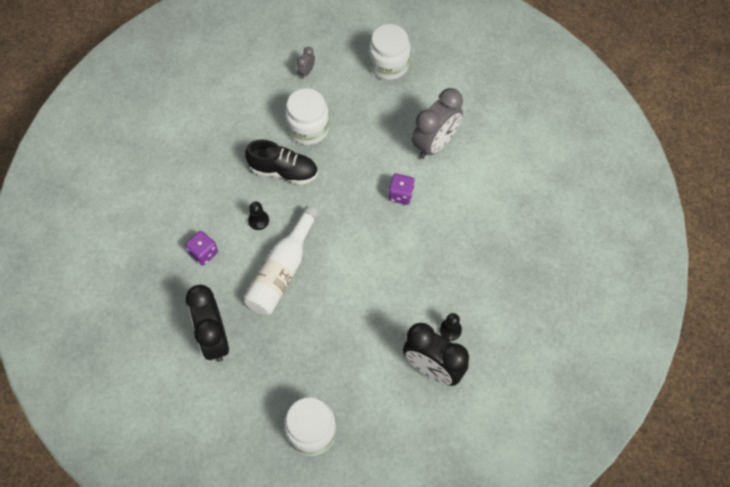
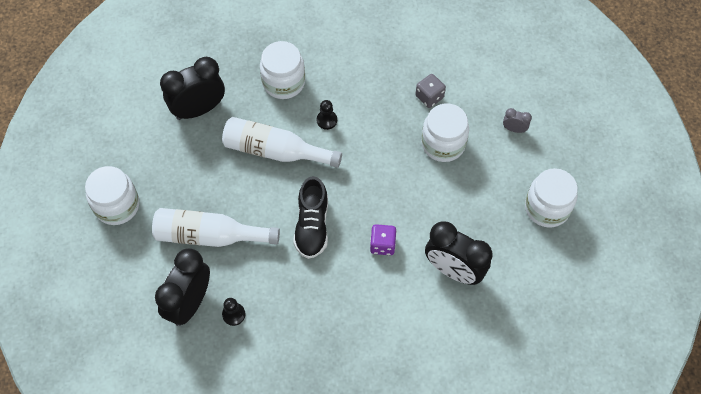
camera: 80 degrees right, 0 degrees up
purple dice [185,231,218,266] -> white jar [260,41,305,99]
black shoe [245,139,318,185] -> black shoe moved to [293,176,328,259]
grey clock [412,88,463,159] -> black clock [425,221,492,285]
none -> white bottle [152,208,280,247]
none -> grey dice [415,74,446,108]

